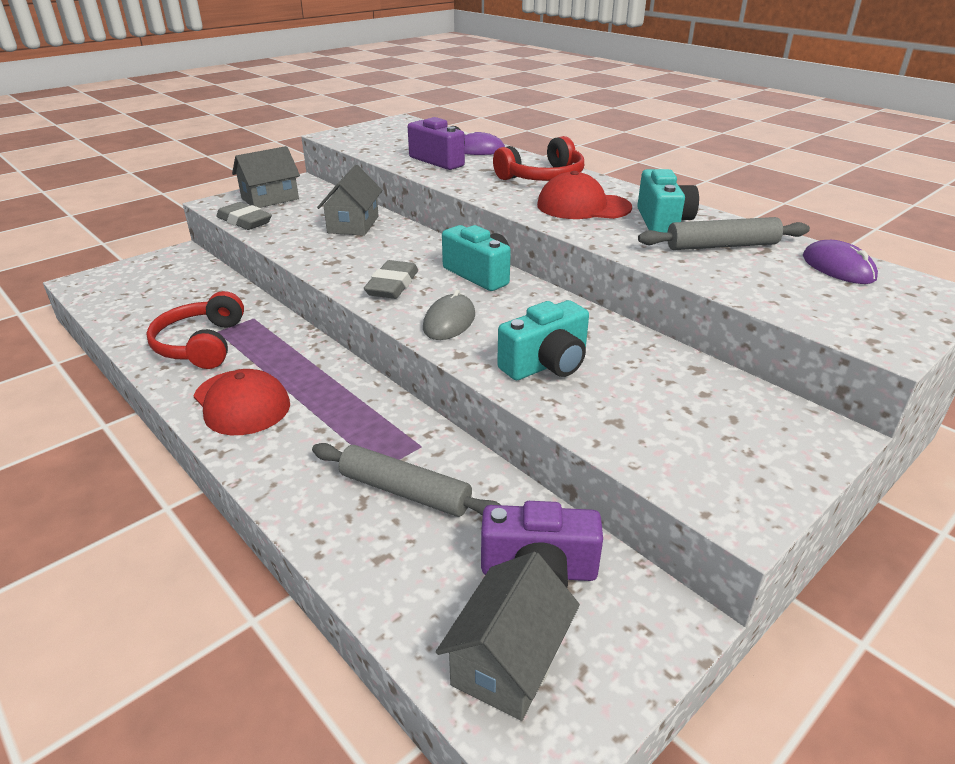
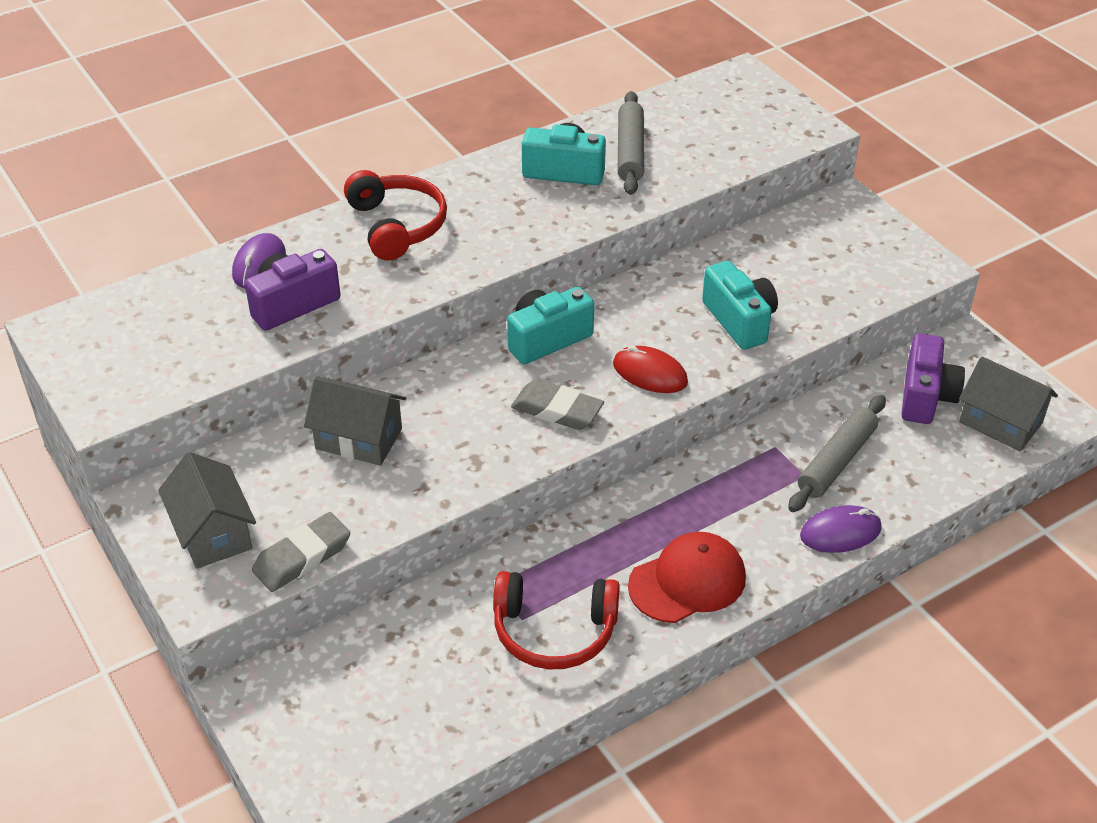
camera: 80 degrees left, 10 degrees up
grey mouse [423,290,475,340] -> red mouse [613,346,688,393]
red cap [537,171,632,219] -> none
purple mouse [803,240,878,284] -> purple mouse moved to [800,505,882,553]

